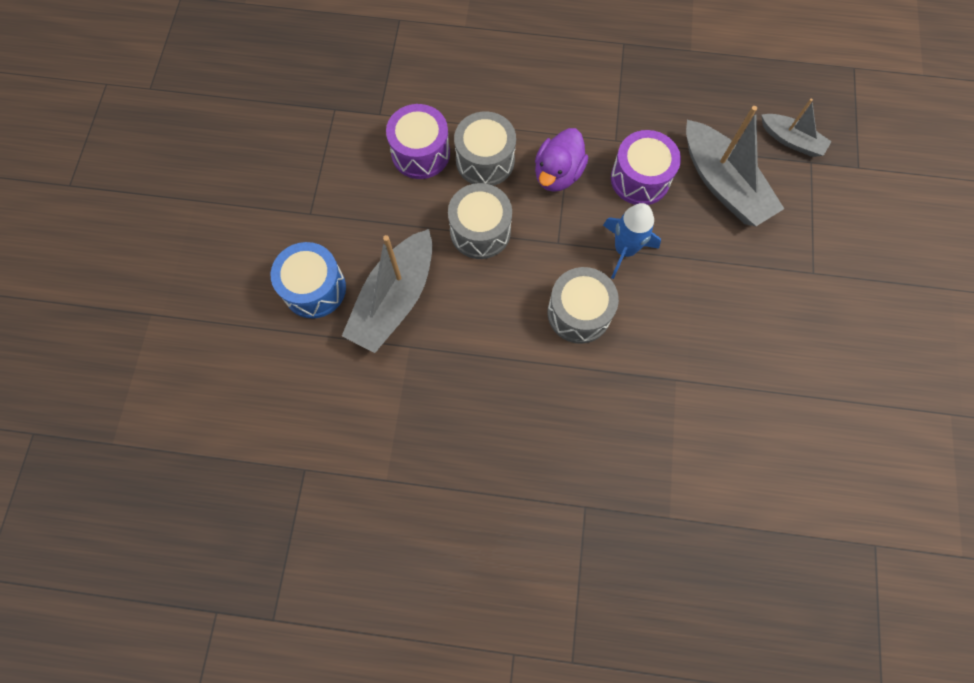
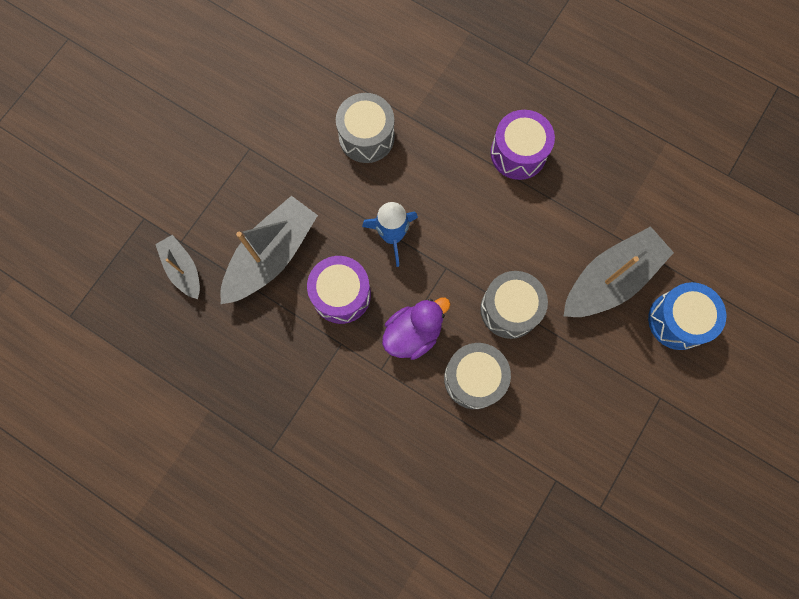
camera: 155 degrees left, 5 degrees up
purple drum [386,104,450,179] -> purple drum moved to [491,110,555,180]
grey drum [548,267,619,344] -> grey drum moved to [336,93,395,163]
grey boat [686,106,784,226] -> grey boat turned 45 degrees clockwise [220,196,318,304]

